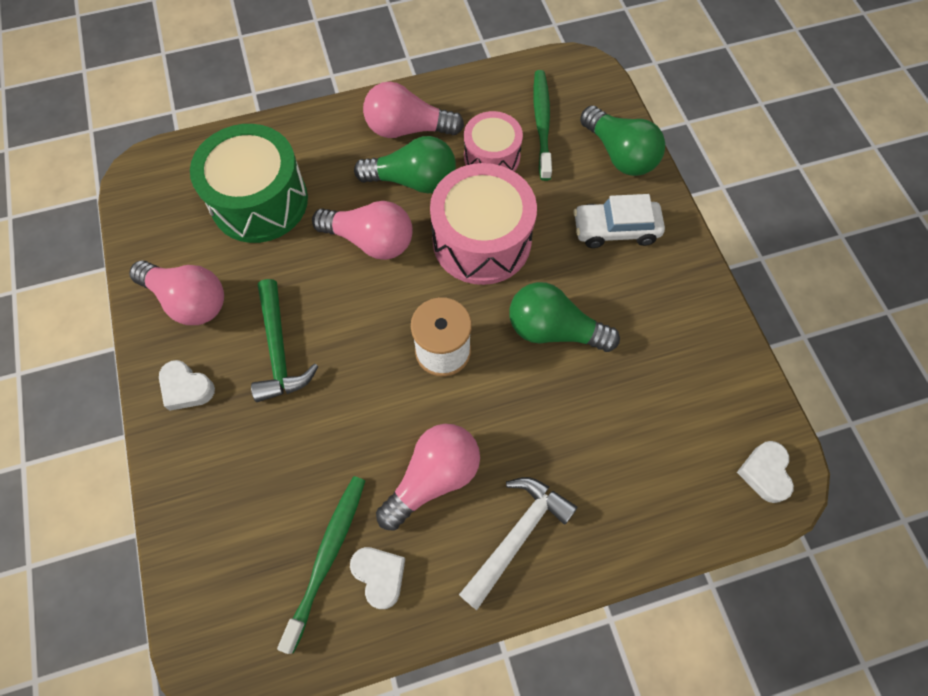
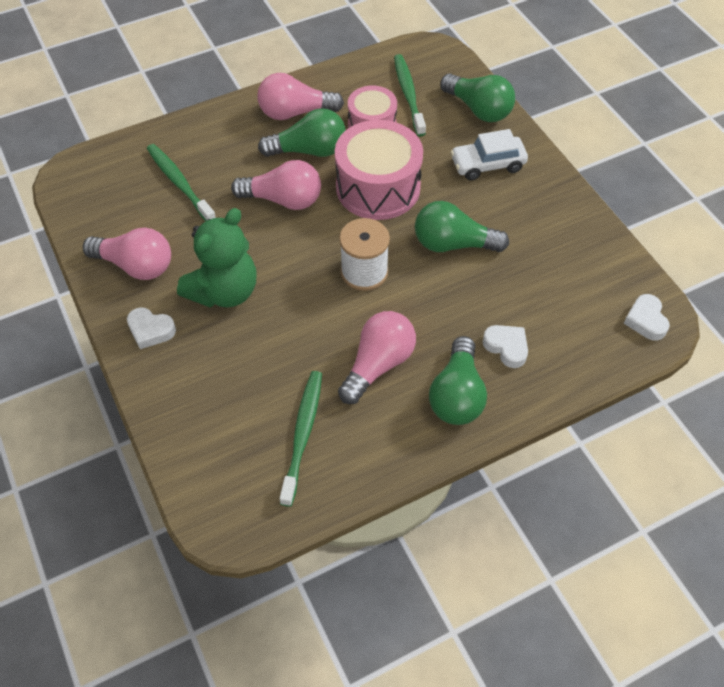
camera: 10 degrees left, 10 degrees down
green drum [190,124,308,243] -> green toothbrush [147,144,216,221]
green hammer [251,279,318,402] -> green teddy bear [177,208,256,307]
white heart [350,547,405,609] -> white heart moved to [483,325,528,368]
white hammer [459,477,578,610] -> green light bulb [429,336,487,425]

